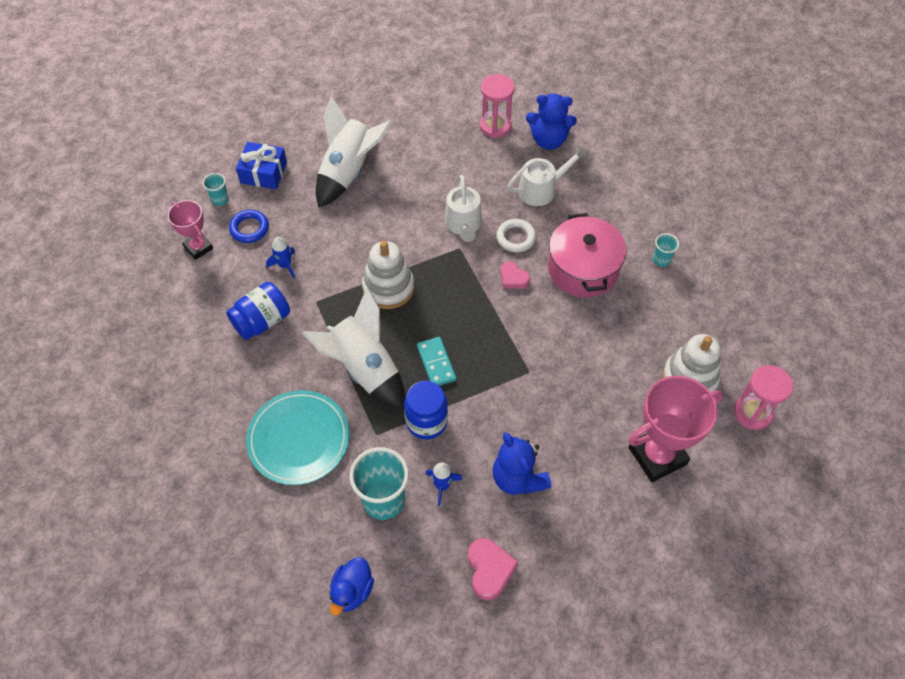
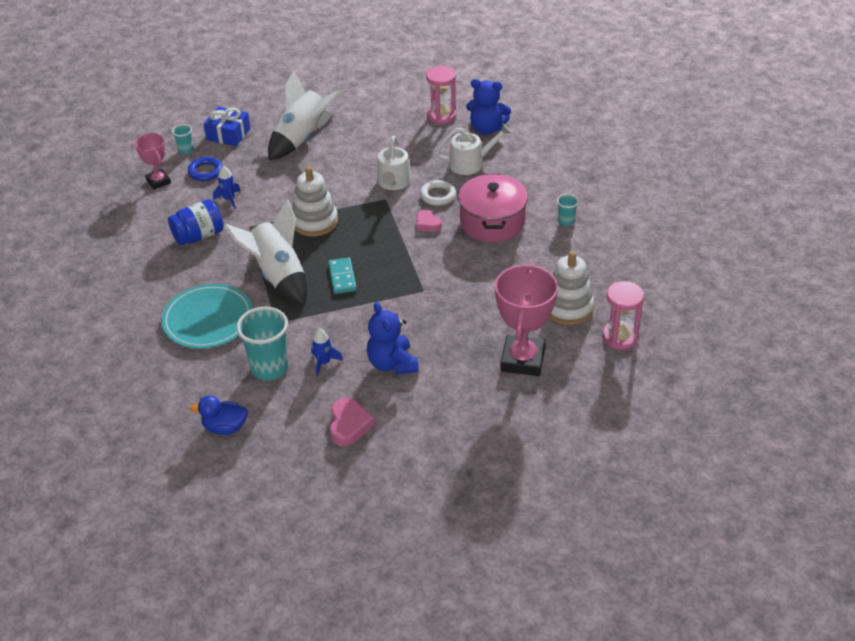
camera: 10 degrees right, 15 degrees down
blue duck [330,557,374,615] -> blue duck turned 60 degrees clockwise [190,395,248,435]
blue jar [404,381,448,439] -> none
pink trophy [628,376,723,482] -> pink trophy turned 60 degrees counterclockwise [495,263,558,376]

